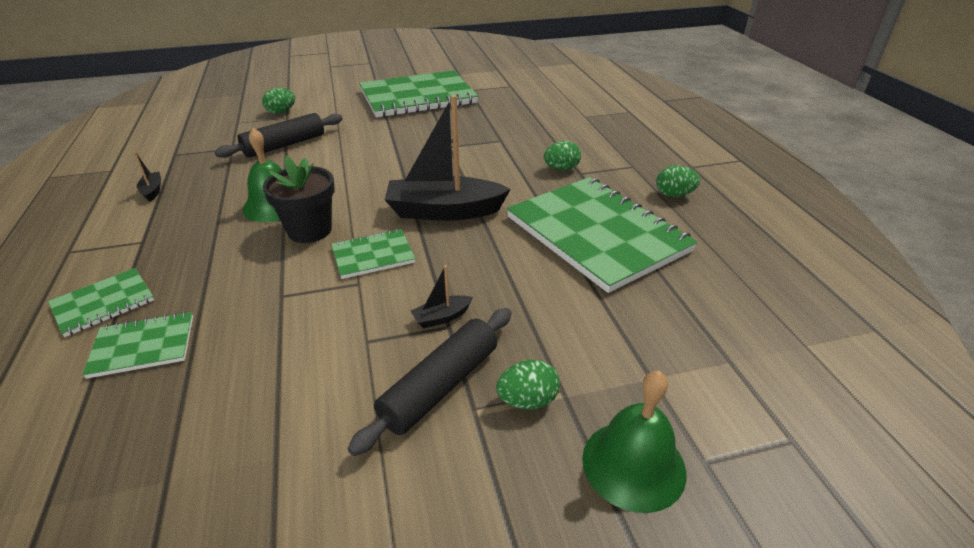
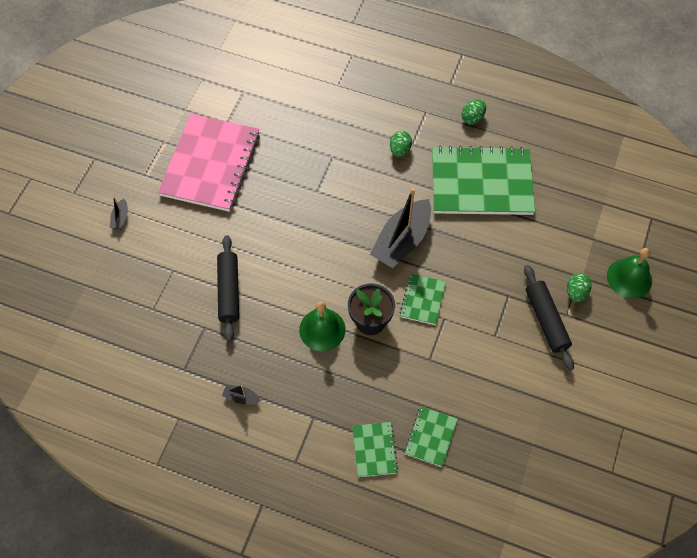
camera: 55 degrees left, 25 degrees up
green egg [262,88,295,114] -> none
green notebook [359,70,478,117] -> pink notebook [158,114,260,212]
black boat [411,265,473,328] -> black boat moved to [110,196,128,230]

